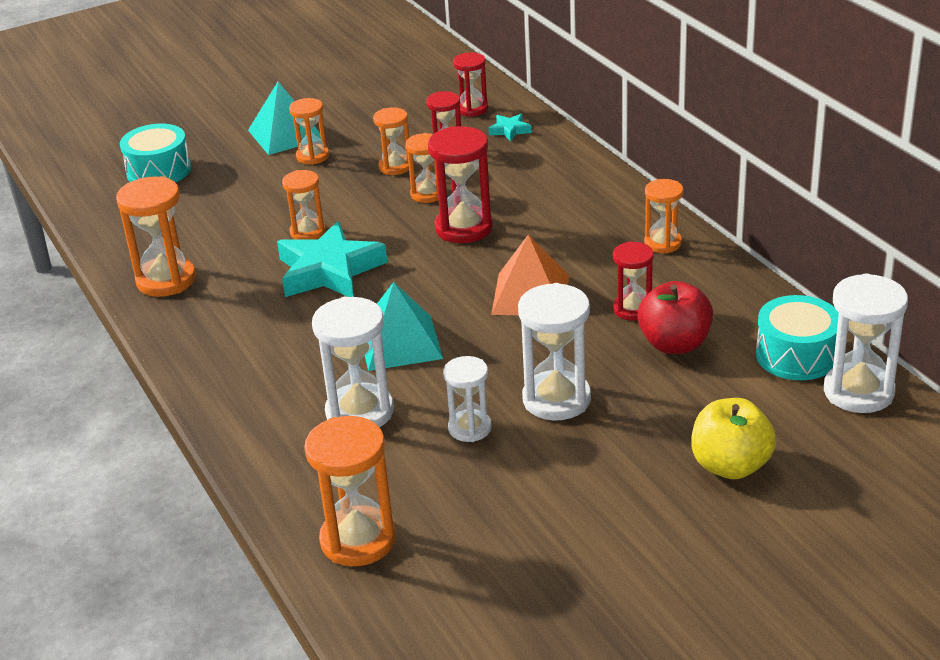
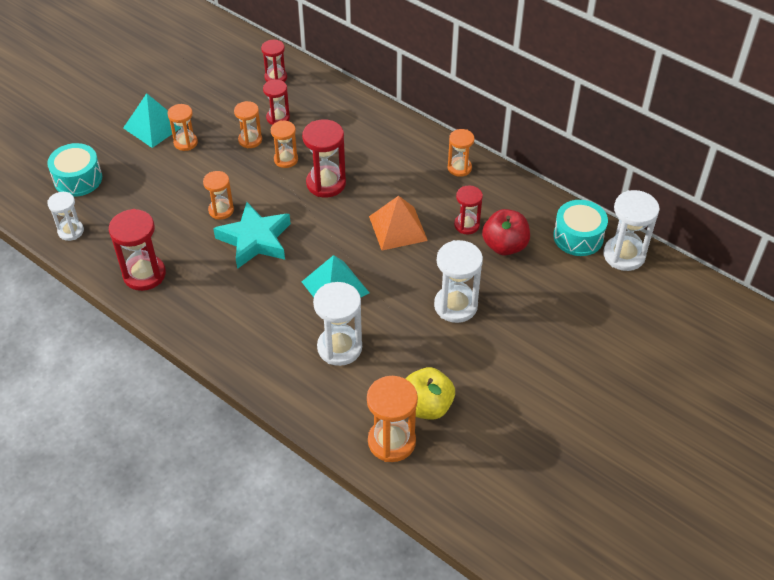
camera: 25 degrees left, 15 degrees up
orange hourglass [116,176,196,297] -> red hourglass [109,209,166,291]
white hourglass [443,356,492,442] -> white hourglass moved to [47,192,84,241]
turquoise star [488,114,532,142] -> none
yellow apple [691,398,776,479] -> yellow apple moved to [406,367,455,420]

